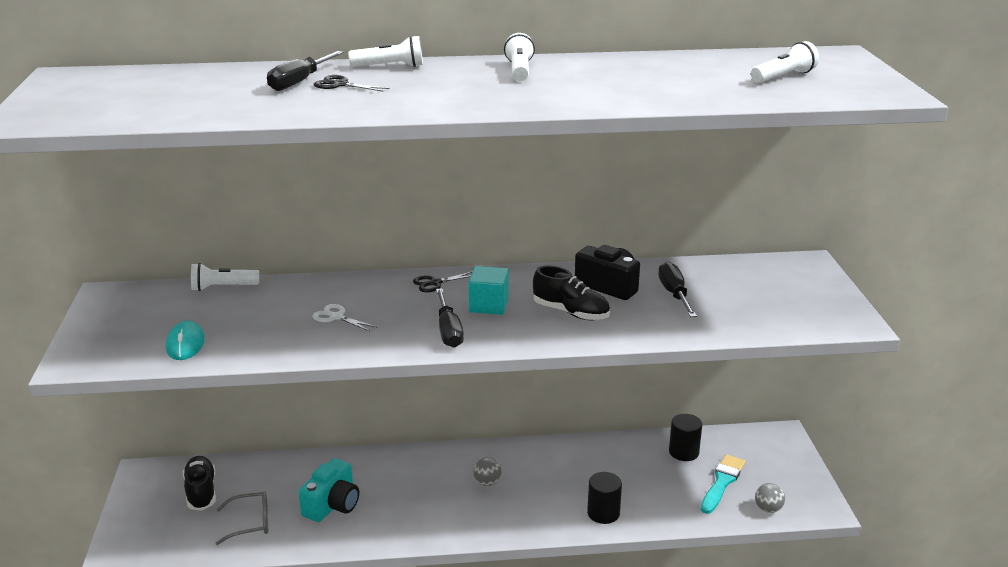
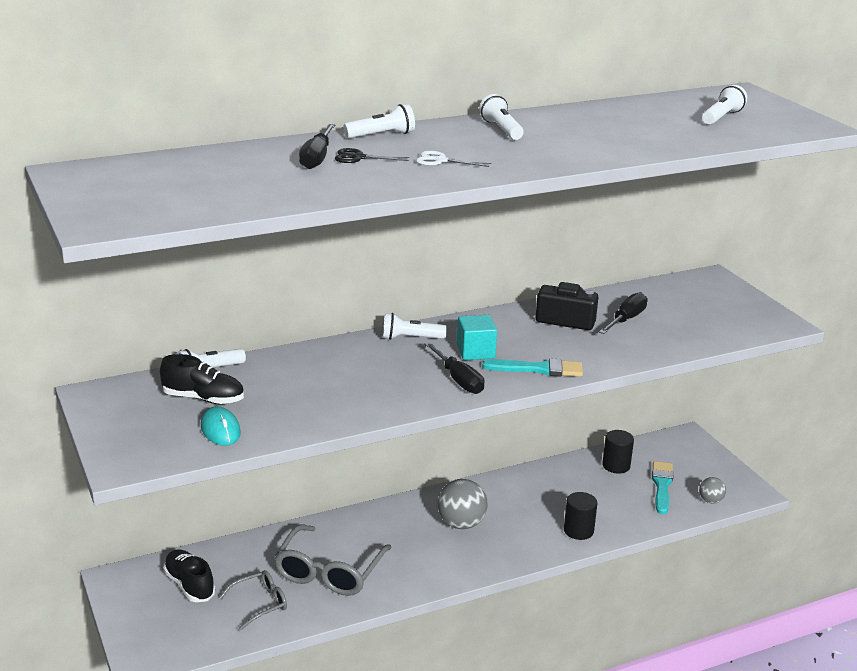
camera: 20 degrees left, 0 degrees up
turquoise camera [298,458,359,522] -> grey glasses [274,525,392,596]
white scissors [312,304,378,331] -> white scissors moved to [416,151,491,167]
black scissors [413,271,473,292] -> white flashlight [383,313,447,340]
grey ball [473,457,502,486] -> grey ball [438,479,487,529], size x1.82
black shoe [533,266,610,320] -> black shoe moved to [160,354,244,404]
black screwdriver [658,262,697,317] -> black screwdriver turned 60 degrees clockwise [599,292,648,334]
none -> turquoise brush [482,359,583,377]

